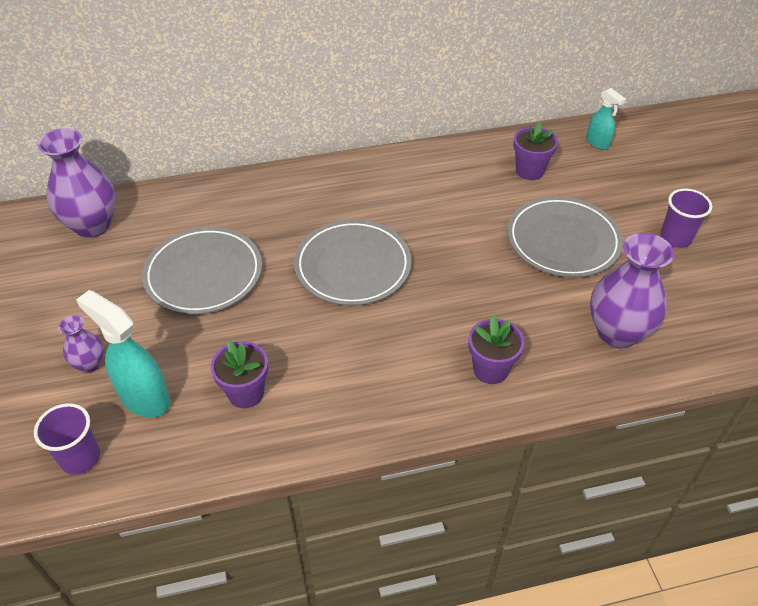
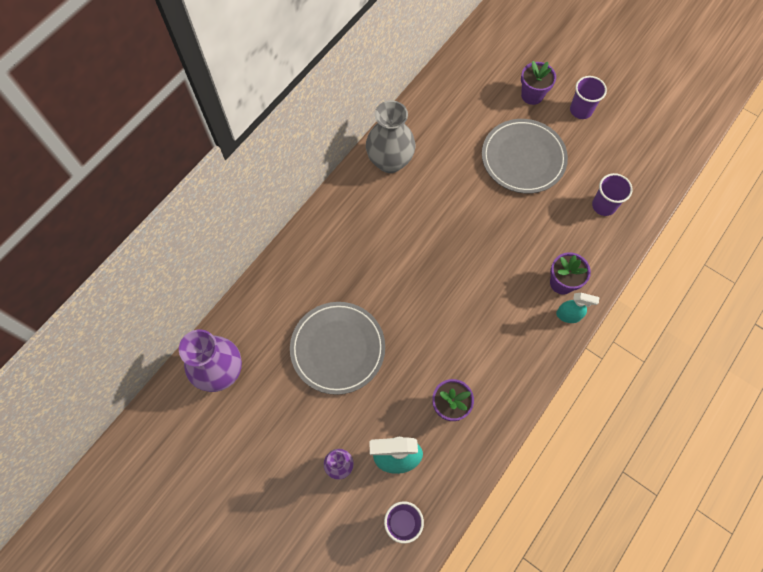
camera: 40 degrees left, 20 degrees up
grey plate [294,219,412,306] -> none
purple flower pot [513,122,558,180] -> purple flower pot moved to [521,61,556,105]
turquoise spray bottle [586,88,626,150] -> turquoise spray bottle moved to [556,293,599,323]
purple vase [590,233,674,349] -> purple cup [592,173,633,216]
none -> grey vase [366,100,416,173]

